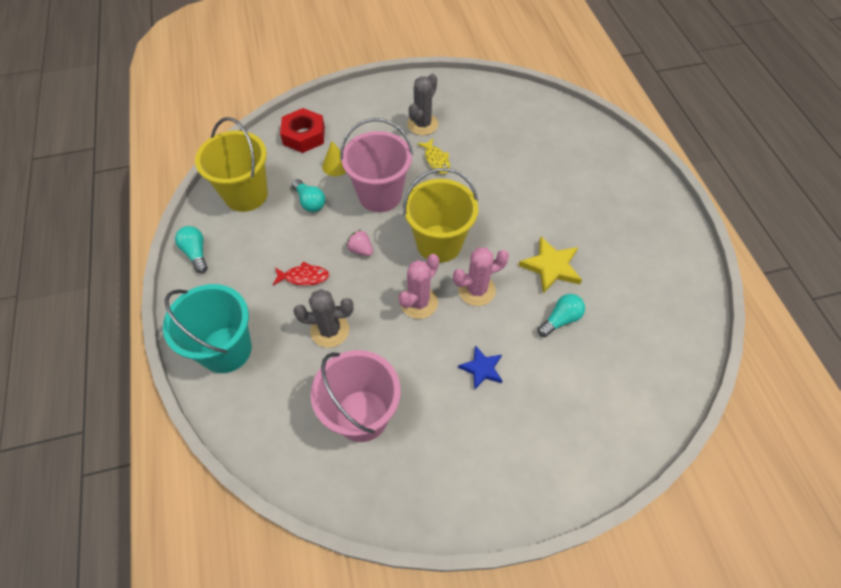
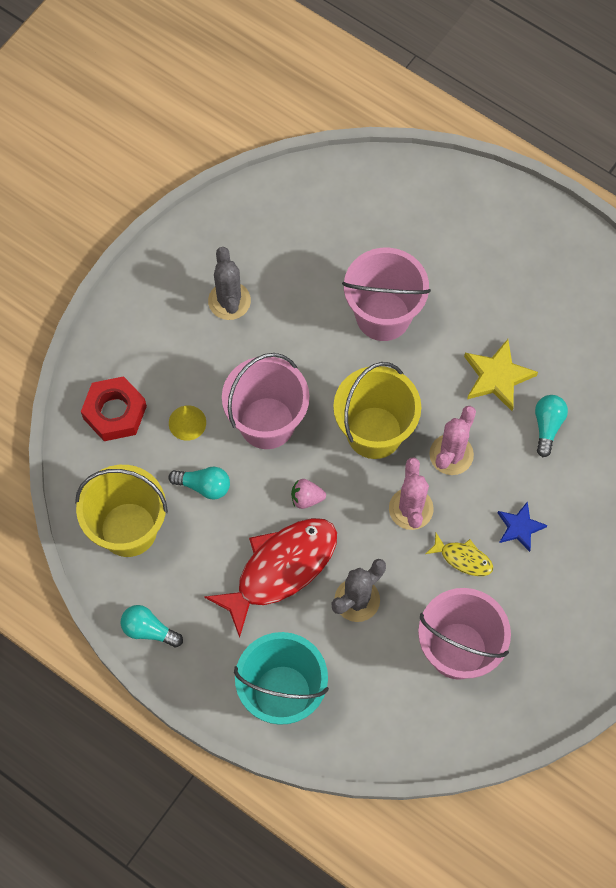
camera: 40 degrees left, 10 degrees up
red fish [273,262,329,286] -> red fish [204,518,337,638], size x2.14
yellow fish [417,139,450,174] -> yellow fish moved to [426,533,493,576]
none -> pink bucket [342,248,431,341]

